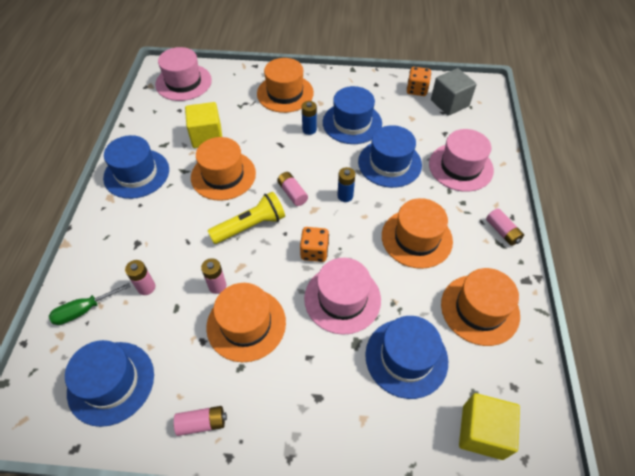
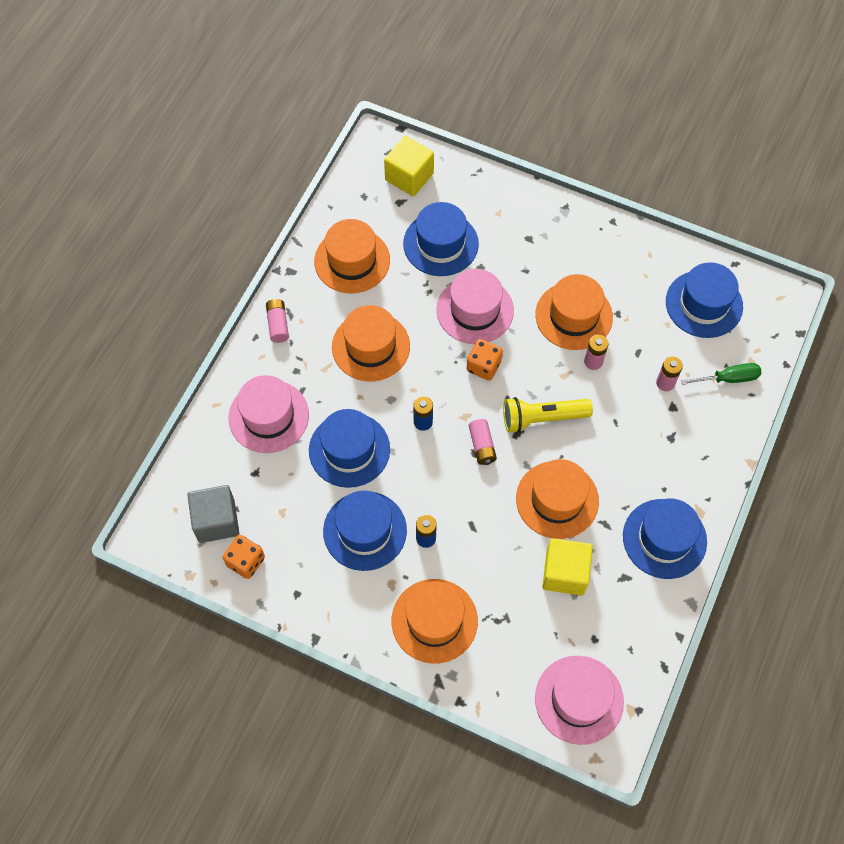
camera: 160 degrees left, 10 degrees up
pink battery [174,406,227,436] -> none

